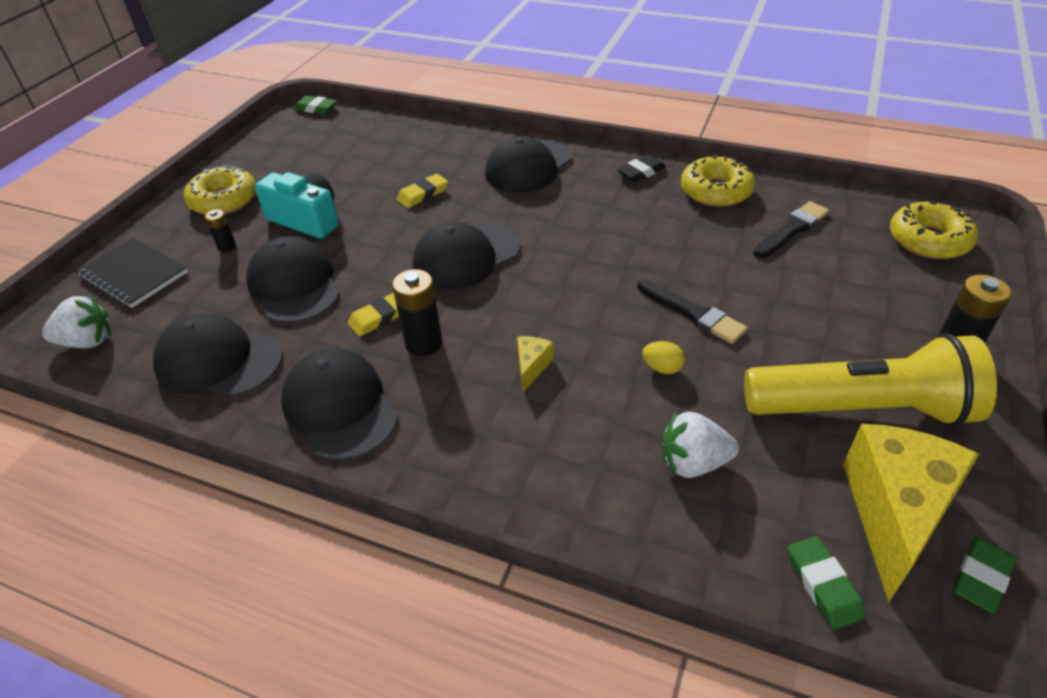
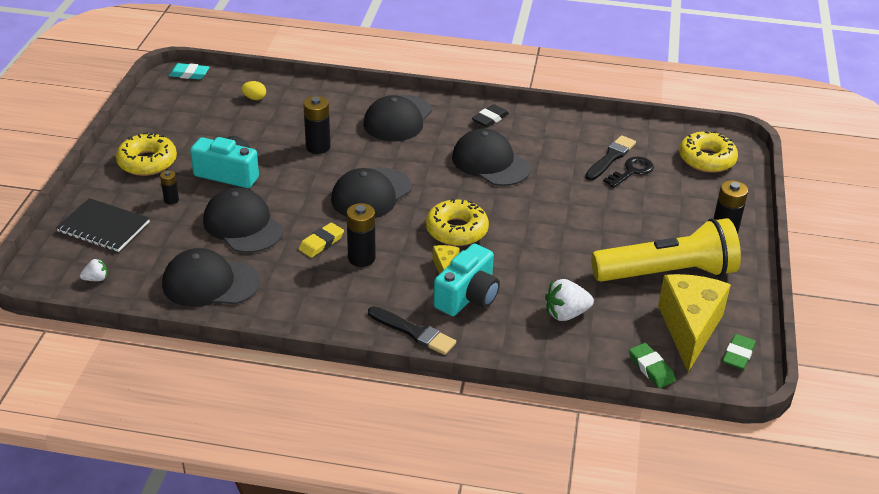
camera: 15 degrees left, 5 degrees down
white strawberry [42,295,111,348] -> white strawberry [80,258,107,281], size x0.56
black cap [281,348,398,461] -> black cap moved to [452,128,531,186]
green eraser [293,96,337,114] -> turquoise eraser [169,63,210,80]
yellow eraser [397,174,448,208] -> black battery [303,96,331,154]
black brush [637,279,748,344] -> black brush moved to [368,306,456,355]
yellow egg [642,341,685,374] -> yellow egg moved to [241,81,266,100]
yellow donut [681,154,755,207] -> yellow donut moved to [426,198,489,246]
none -> turquoise camera [433,244,500,316]
none -> black key [603,157,654,188]

